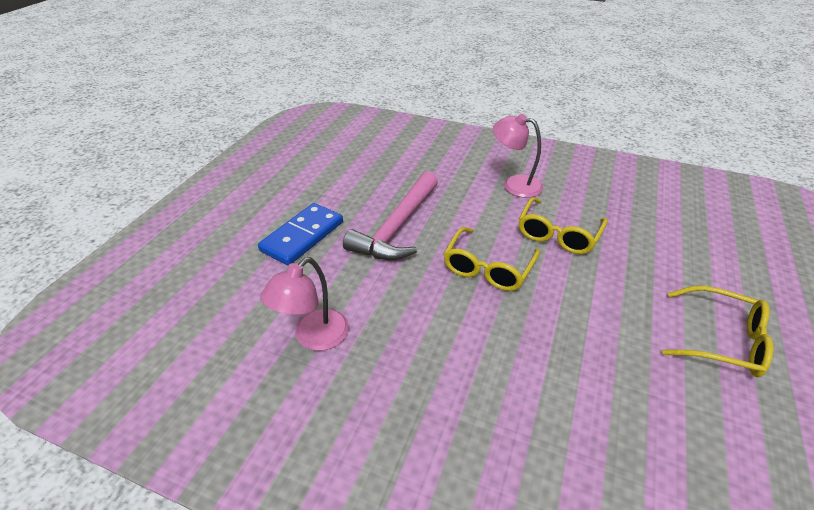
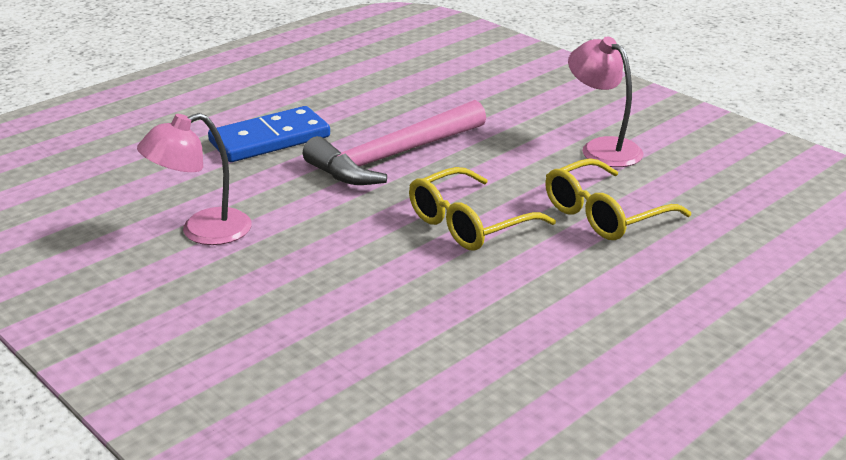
camera: 25 degrees right, 10 degrees down
yellow glasses [662,286,773,377] -> none

